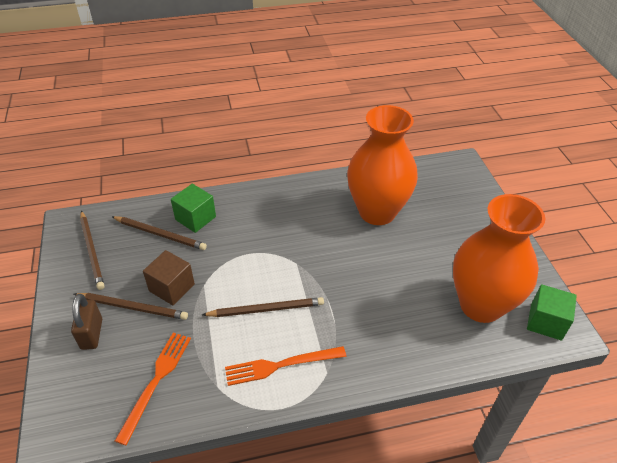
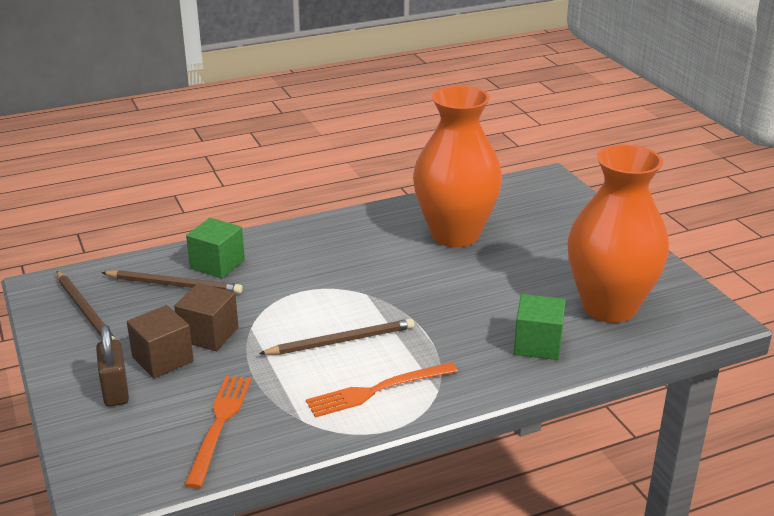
camera: 10 degrees left, 15 degrees down
brown pencil [74,293,188,320] -> brown cube [127,305,194,378]
green cube [527,284,577,341] -> green cube moved to [514,294,566,360]

